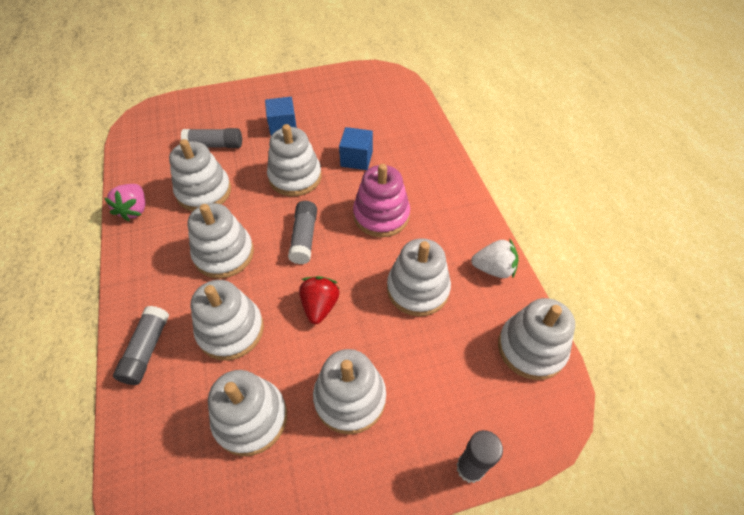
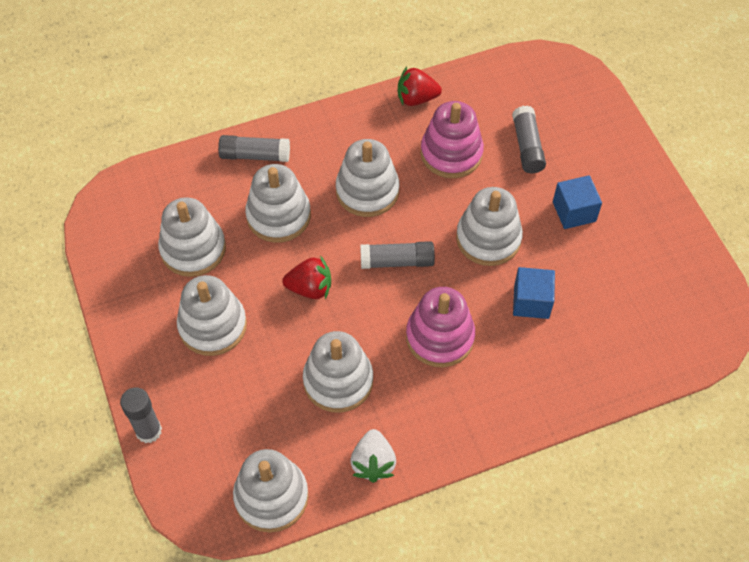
camera: 85 degrees right, 5 degrees up
pink strawberry [104,184,145,222] -> red strawberry [398,67,442,106]
white stacking toy [169,139,231,211] -> pink stacking toy [421,101,484,178]

